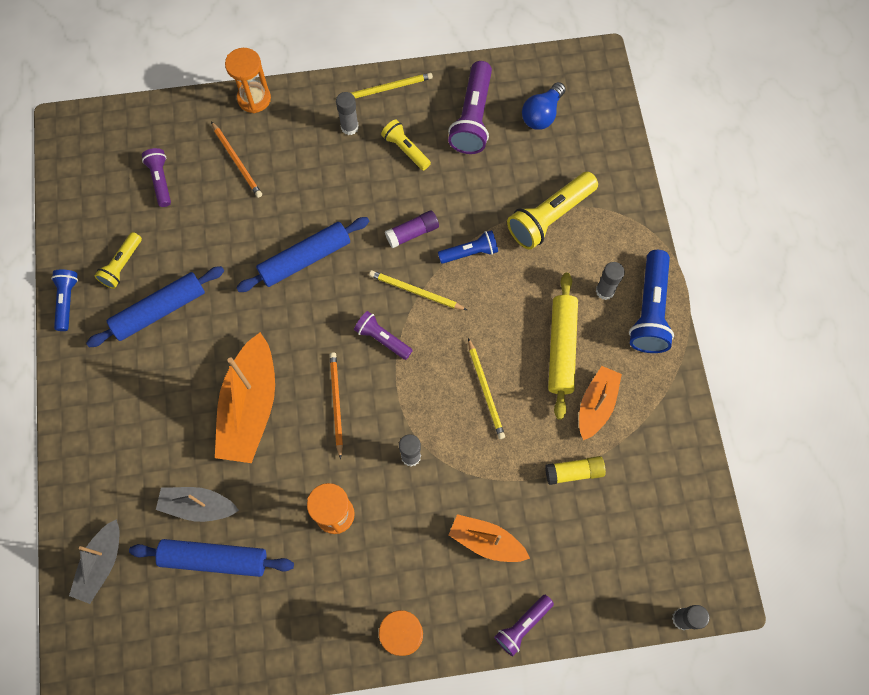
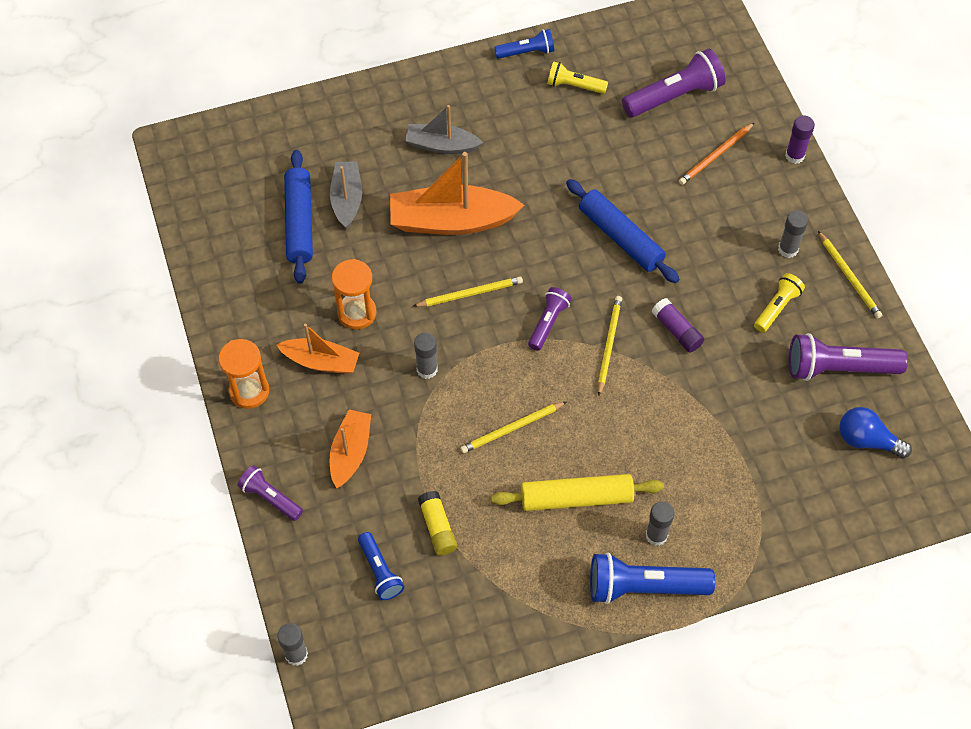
camera: 80 degrees right, 10 degrees down
grey boat [69,519,120,604] -> grey boat moved to [405,105,483,154]
blue rolling pin [86,266,224,347] -> none
purple flashlight [142,148,171,207] -> purple flashlight [622,48,726,117], size x1.72
orange hourglass [225,48,271,113] -> purple glue stick [785,115,815,164]
orange pencil [330,352,343,459] -> yellow pencil [414,276,523,307]
blue flashlight [438,230,498,264] -> blue flashlight moved to [358,532,404,600]
yellow flashlight [507,172,598,250] -> none
orange boat [579,366,622,440] -> orange boat moved to [277,324,359,374]

